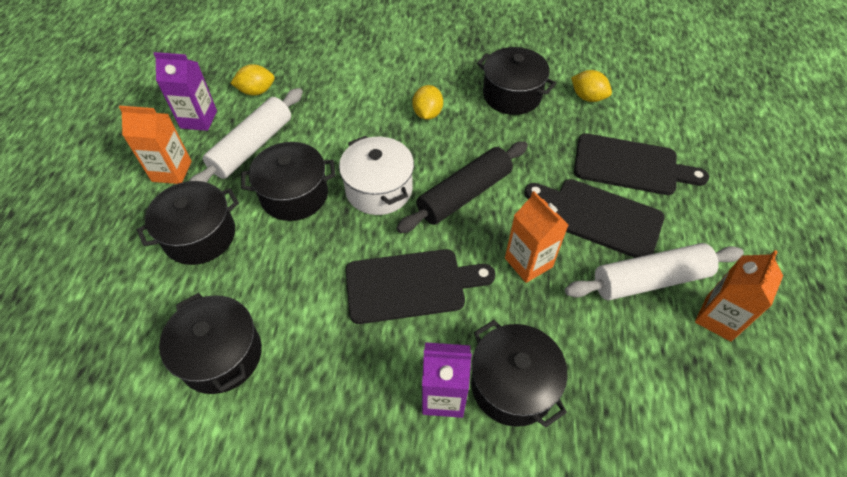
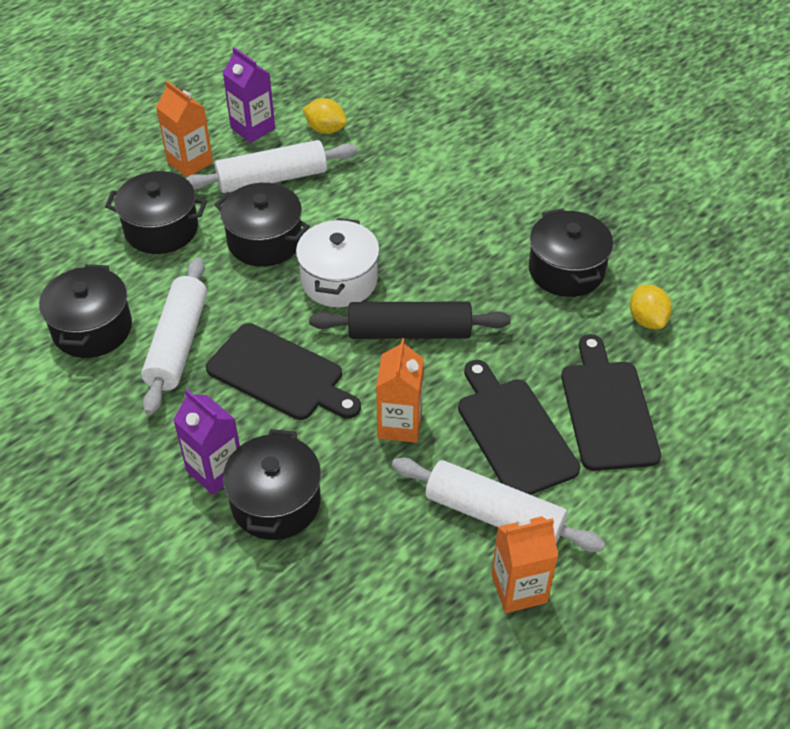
camera: 40 degrees right, 5 degrees down
yellow lemon [412,85,443,120] -> none
black cutting board [574,133,709,195] -> black cutting board turned 150 degrees counterclockwise [561,334,661,471]
none -> white rolling pin [141,257,207,415]

